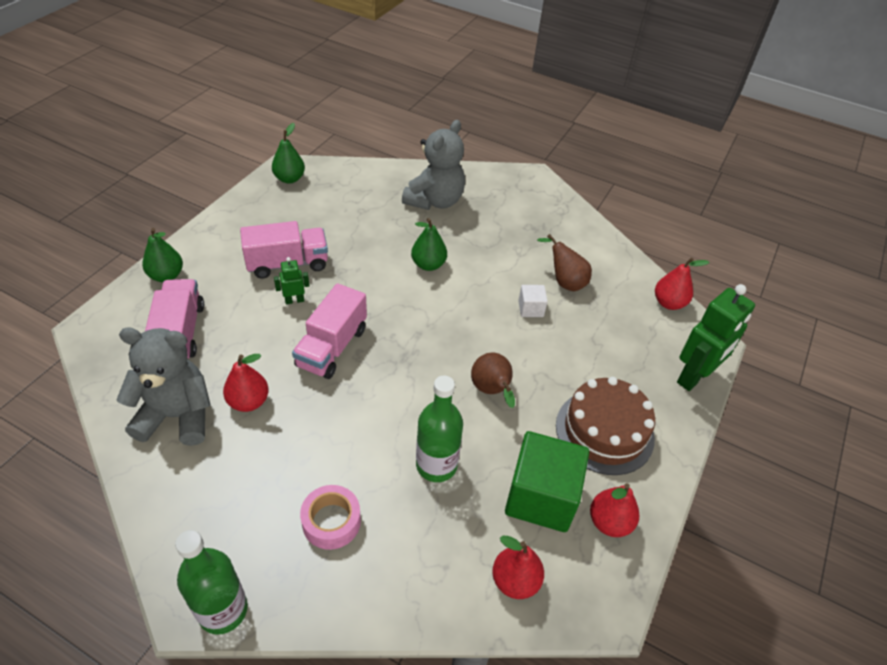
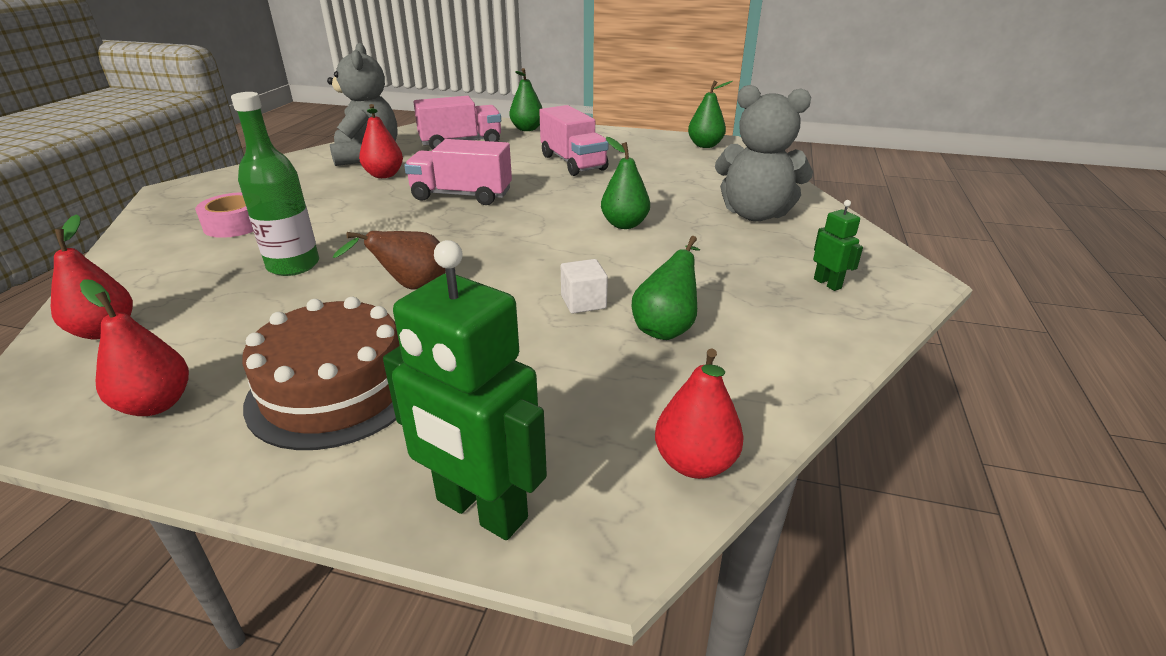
camera: 80 degrees right, 15 degrees down
green bottle [175,530,248,635] -> none
green robot [274,257,309,304] -> green robot moved to [813,200,863,291]
green cube [505,431,589,532] -> none
brown pear [537,234,592,291] -> green pear [632,236,700,340]

